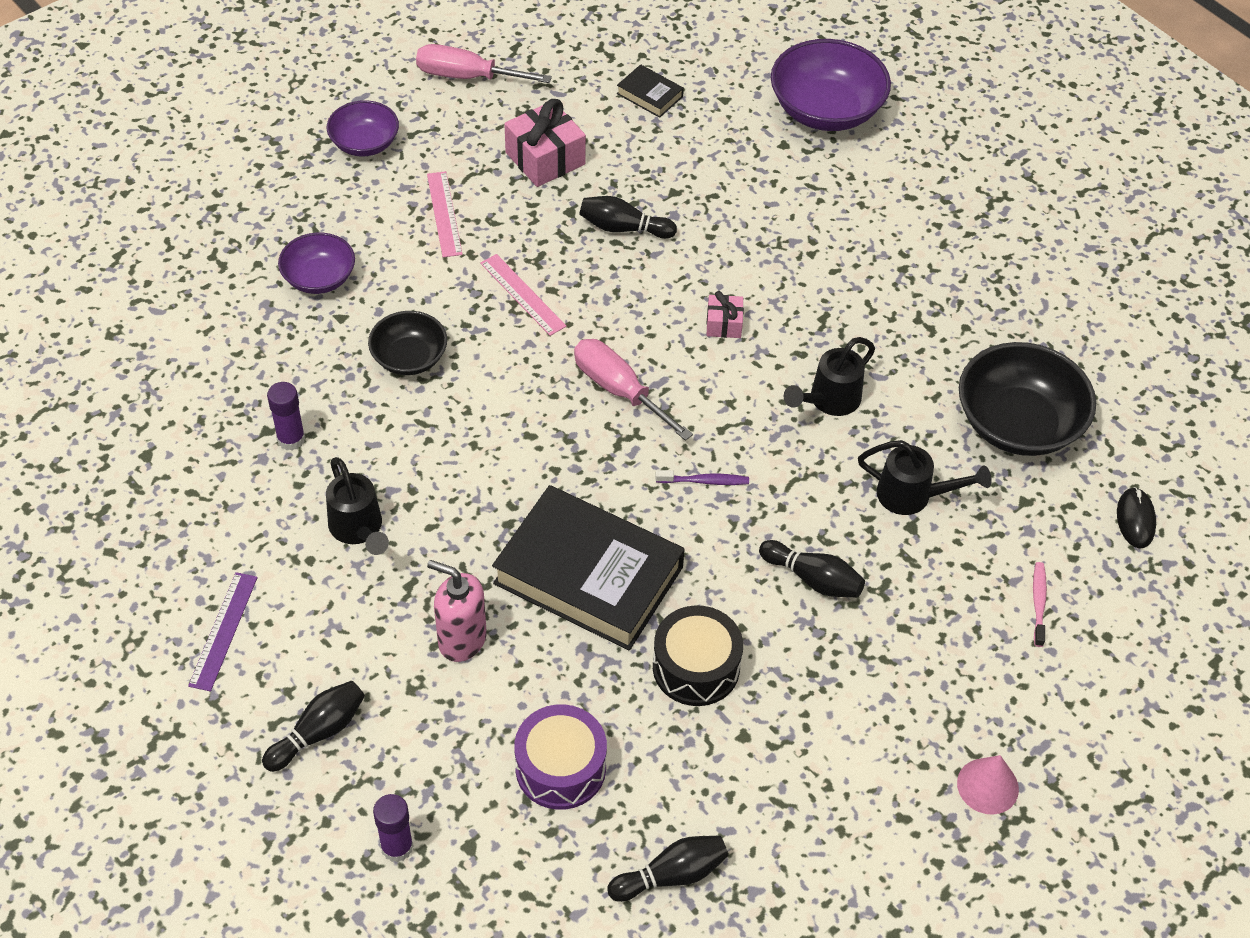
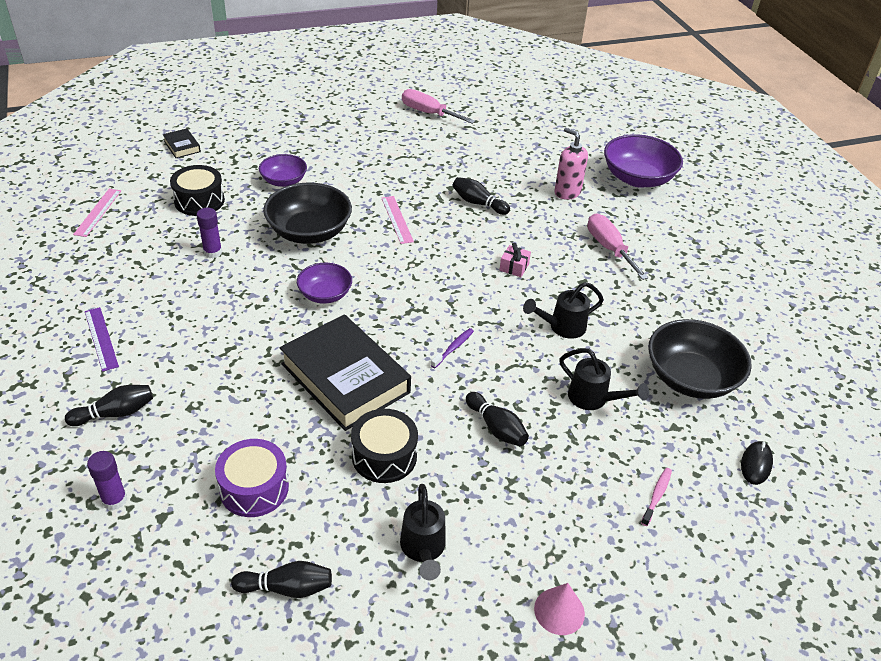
camera: 20 degrees right, 10 degrees down
purple ruler [188,572,258,692] -> purple ruler turned 60 degrees counterclockwise [85,307,119,372]
black watering can [326,457,389,555] -> black watering can moved to [400,484,446,580]
purple bowl [327,100,399,157] -> purple bowl moved to [297,263,352,304]
black bowl [368,311,447,375] -> black bowl [263,183,352,244], size x1.70
pink ruler [427,171,463,257] -> pink ruler moved to [73,189,121,237]
pink soap dispenser [427,560,487,662] -> pink soap dispenser moved to [554,127,588,200]
pink gift [504,99,586,187] -> none
pink screwdriver [574,339,693,441] -> pink screwdriver moved to [587,214,649,280]
black book [617,64,684,118] -> black book moved to [163,128,201,158]
purple toothbrush [655,470,749,485] -> purple toothbrush turned 75 degrees counterclockwise [431,328,474,368]
none -> black drum [170,165,225,216]

